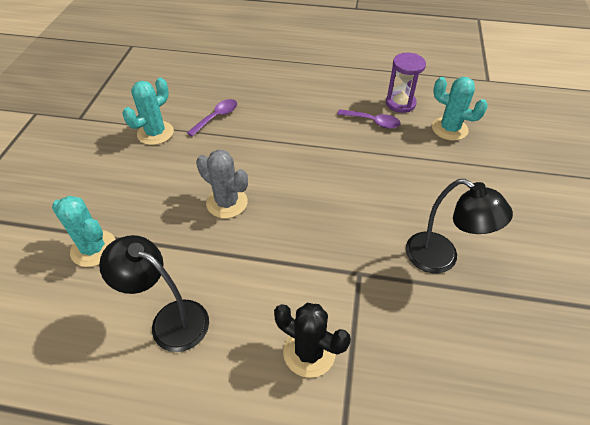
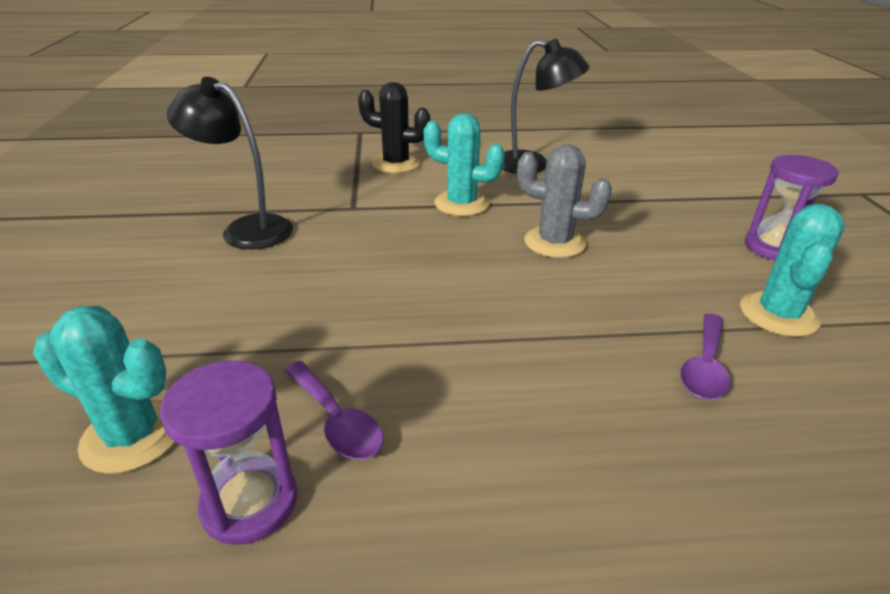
camera: 165 degrees right, 15 degrees down
turquoise cactus [52,196,116,267] -> turquoise cactus moved to [424,113,505,216]
purple spoon [337,109,401,129] -> purple spoon turned 135 degrees counterclockwise [284,361,383,460]
none -> purple hourglass [745,155,839,260]

